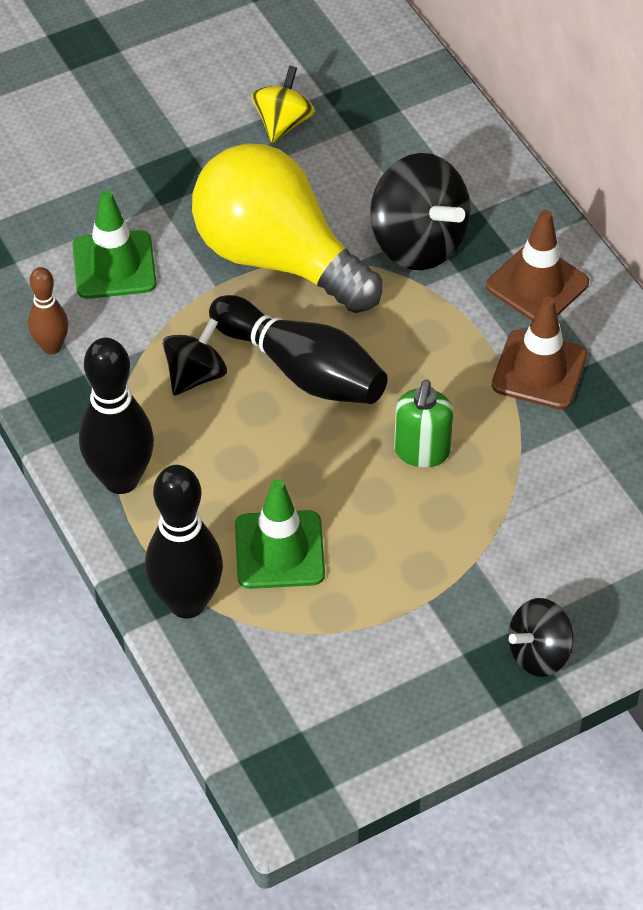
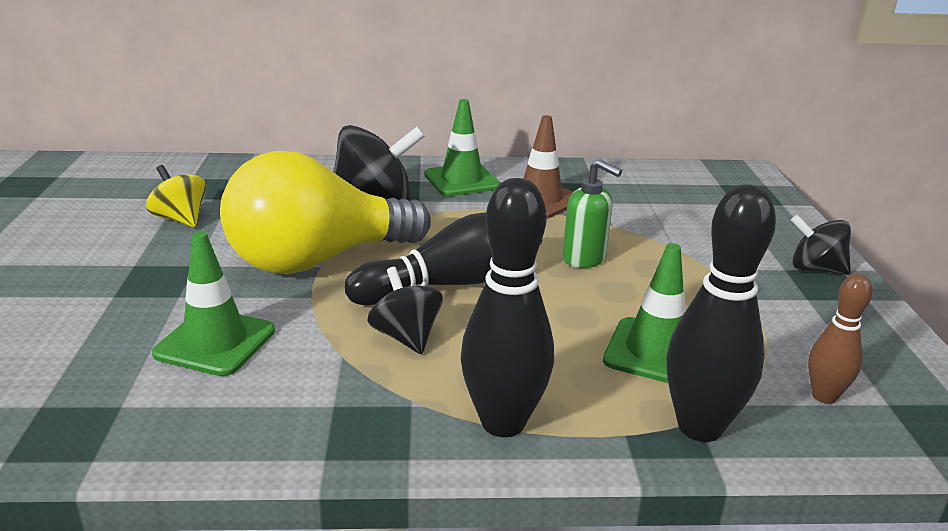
camera: 65 degrees left, 25 degrees down
brown bowling pin [28,267,68,355] -> brown bowling pin moved to [808,274,872,404]
brown traffic cone [486,210,589,320] -> green traffic cone [424,99,501,196]
black spinning top [508,598,574,677] -> black spinning top turned 120 degrees clockwise [791,215,851,275]

